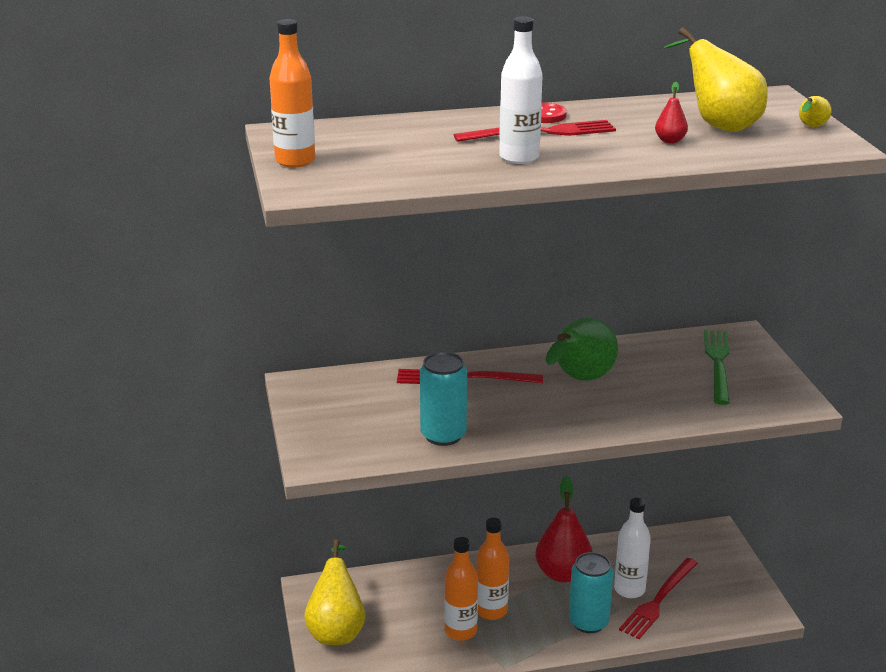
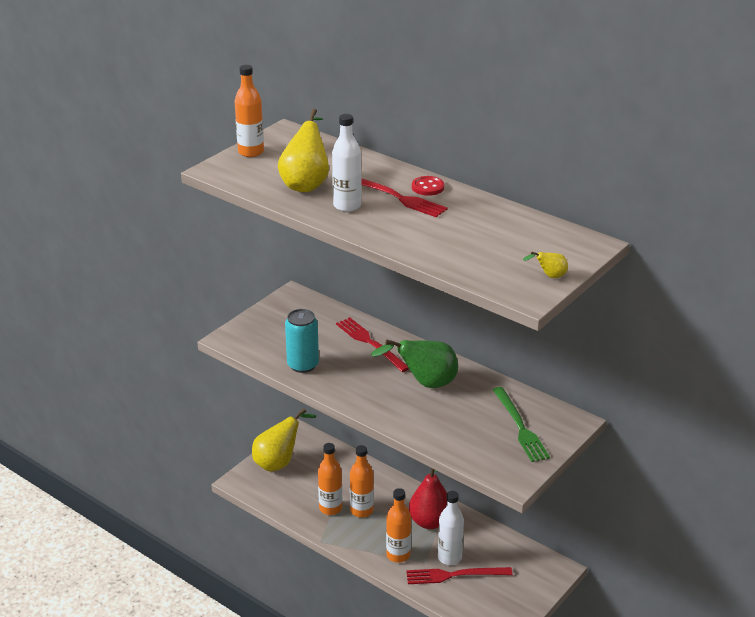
camera: 50 degrees right, 5 degrees up
turquoise can [569,552,614,633] -> orange bottle [386,488,411,563]
red pear [655,82,688,144] -> none
yellow pear [664,27,768,132] -> yellow pear moved to [278,109,329,192]
green fork [704,330,730,405] -> green fork turned 105 degrees clockwise [493,387,550,462]

